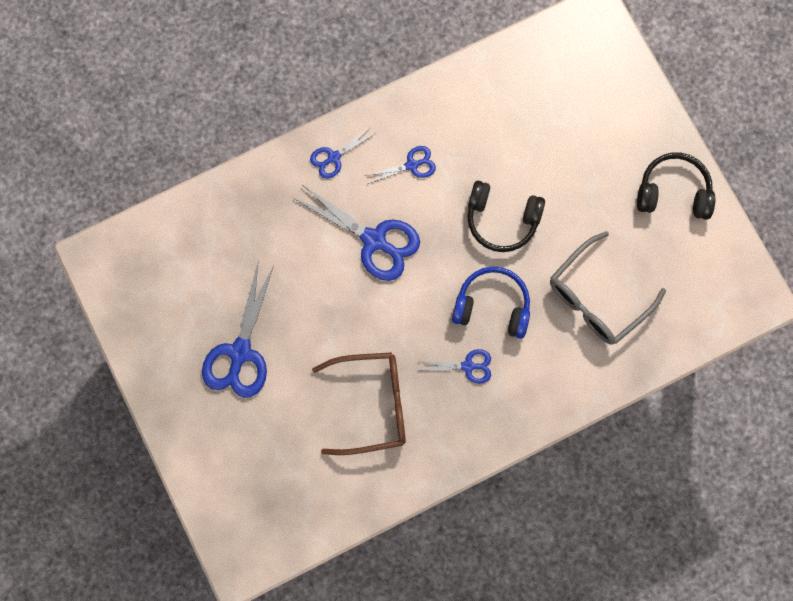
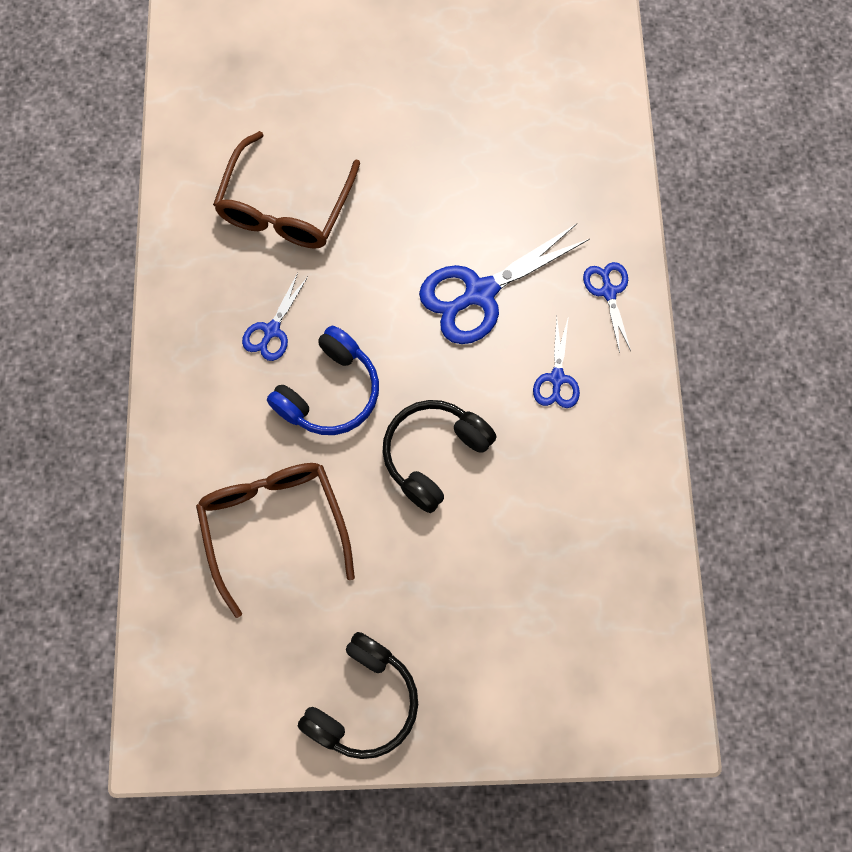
camera: 115 degrees right, 5 degrees down
blue scissors [202,263,274,398] -> none
grey glasses [550,231,666,345] -> brown glasses [196,463,355,618]

